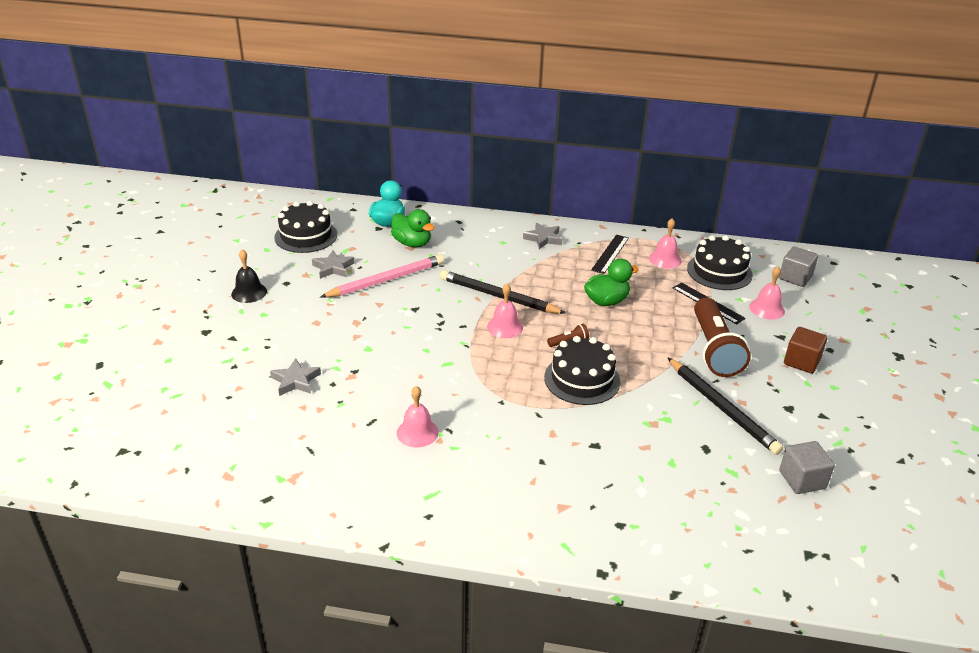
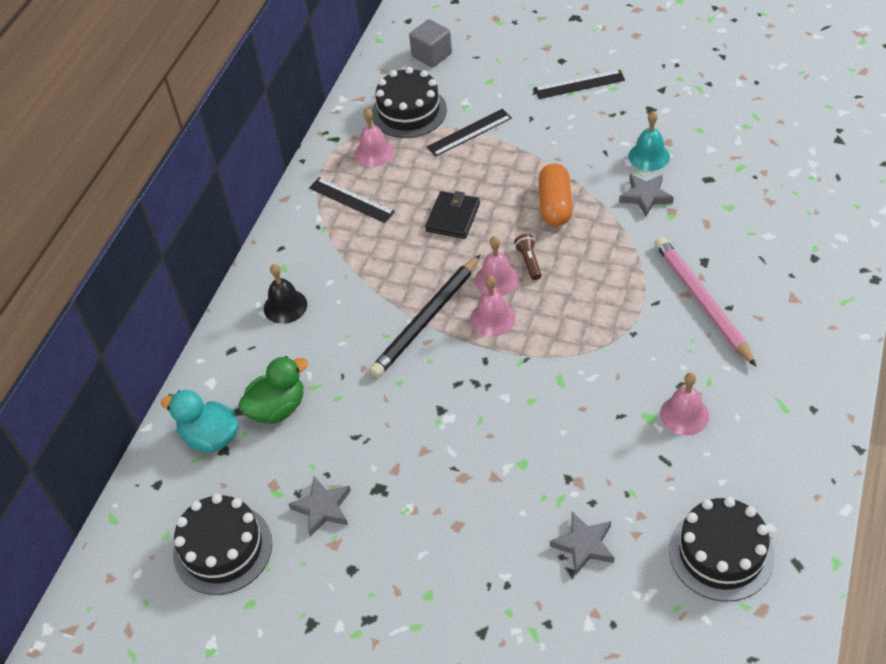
camera: 75 degrees left, 15 degrees up
black bell [231,250,267,303] -> black bell moved to [264,264,307,324]
pink pencil [320,254,444,298] -> pink pencil moved to [655,237,757,367]
grey star [523,223,562,249] -> grey star moved to [619,174,674,217]
black cake [544,336,620,405] -> black cake moved to [669,497,775,602]
green duck [584,259,639,306] -> black wallet [425,191,480,239]
black pencil [667,357,783,455] -> turquoise bell [629,111,670,171]
brown flashlight [694,298,751,377] -> none
pink bell [749,266,785,320] -> pink bell moved to [475,236,519,296]
grey cube [779,441,835,494] -> none
brown cube [784,327,827,374] -> black ruler [535,70,625,99]
none -> orange capsule [538,163,573,226]

